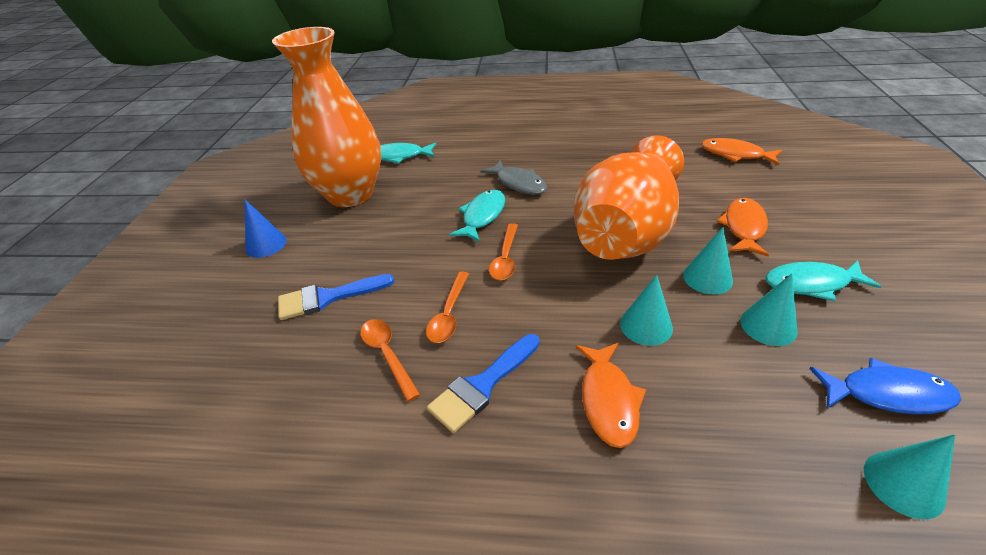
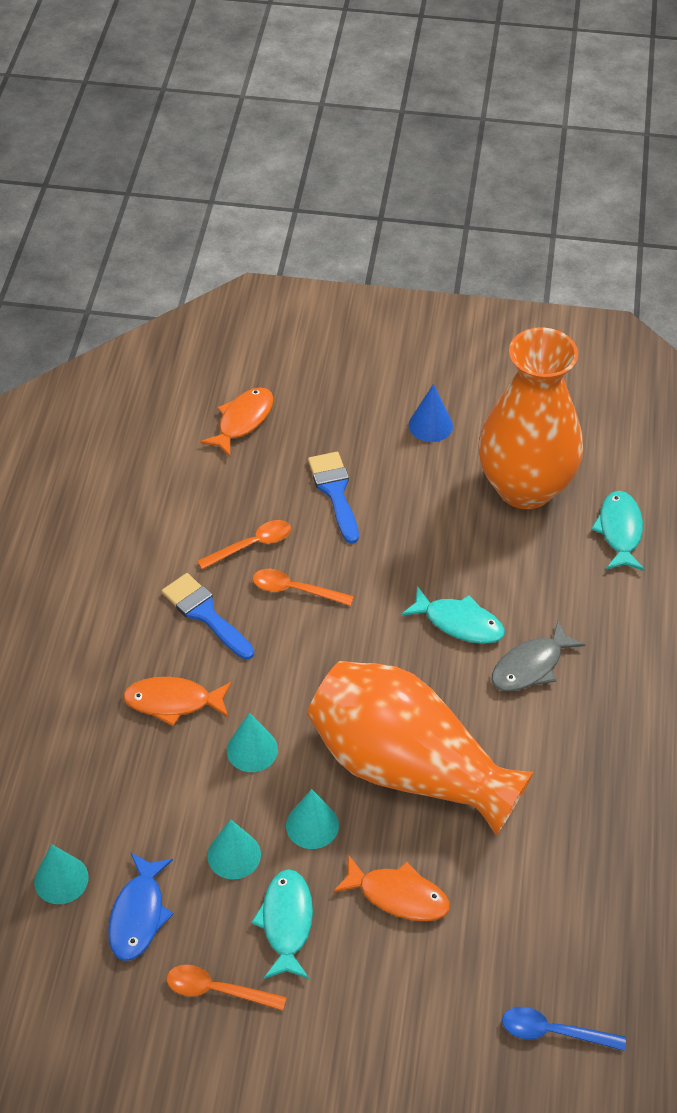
camera: 90 degrees right, 10 degrees up
orange spoon [489,223,518,280] -> orange spoon moved to [166,965,287,1011]
orange fish [701,138,783,166] -> orange fish moved to [200,387,273,457]
none -> blue spoon [502,1007,626,1051]

